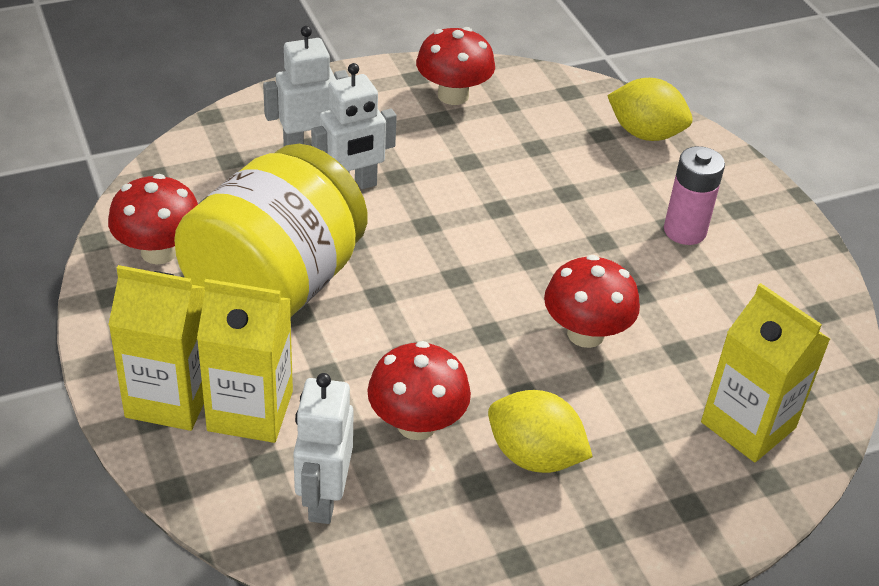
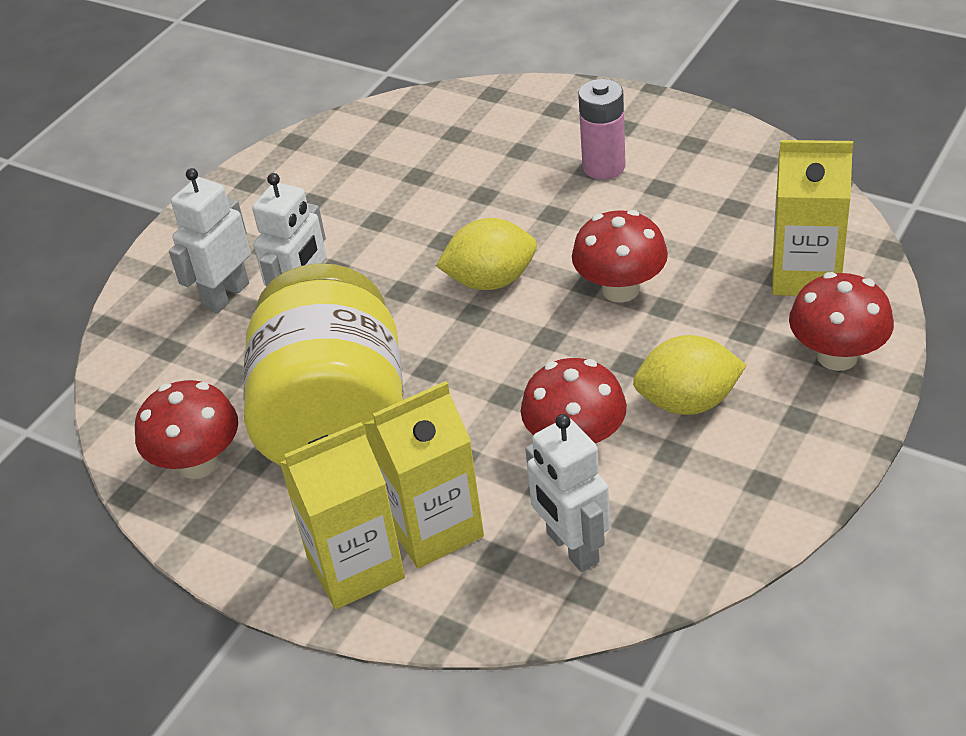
camera: 30 degrees left, 0 degrees up
red mushroom [416,27,495,105] -> red mushroom moved to [789,272,894,371]
yellow lemon [607,78,692,141] -> yellow lemon moved to [436,218,537,290]

